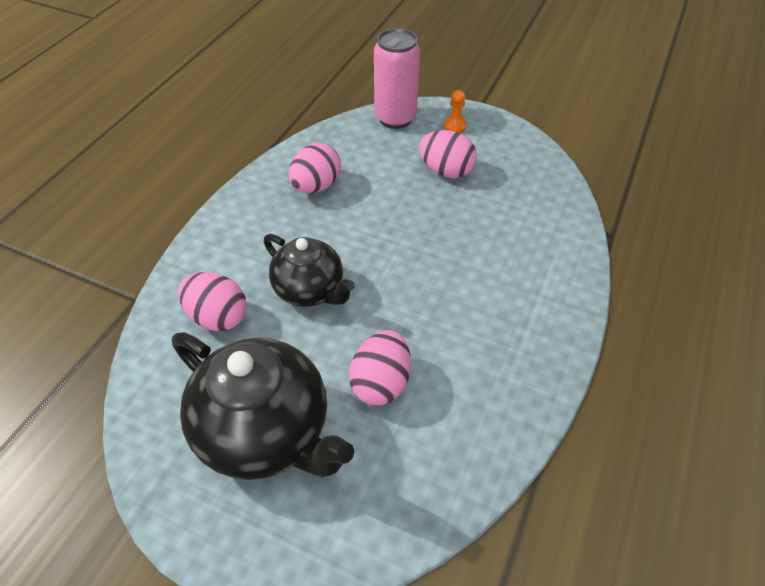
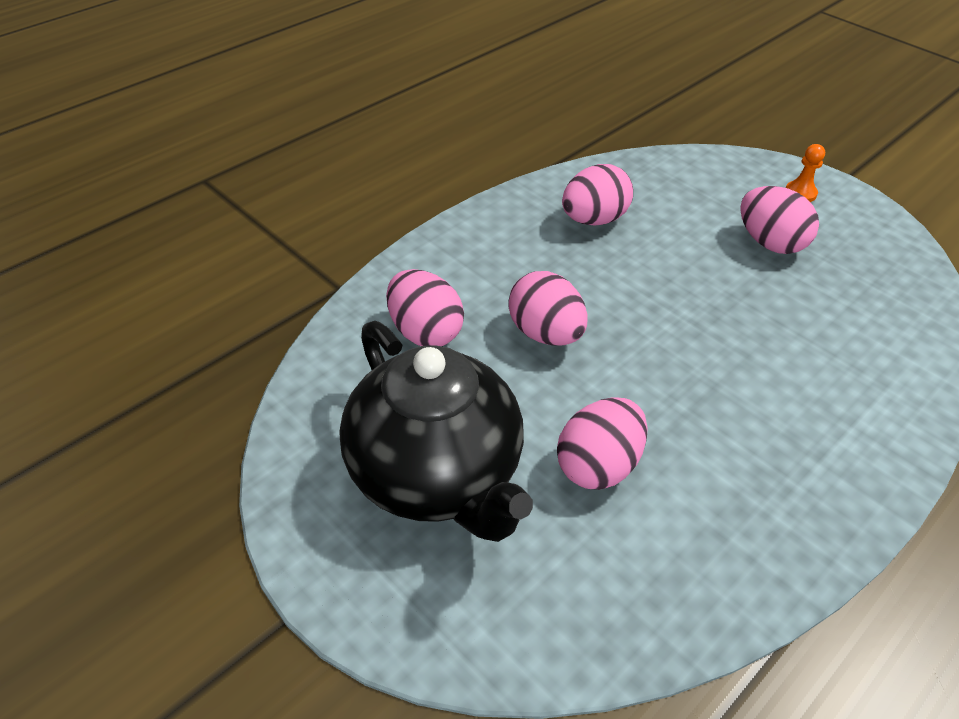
camera: 20 degrees right, 5 degrees down
black teapot [264,234,355,307] -> pink egg [508,271,588,346]
pink can [374,28,420,129] -> none

